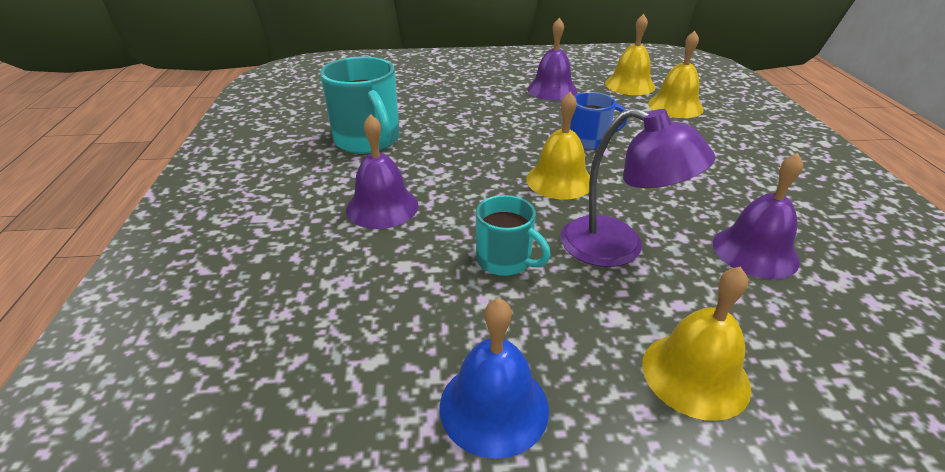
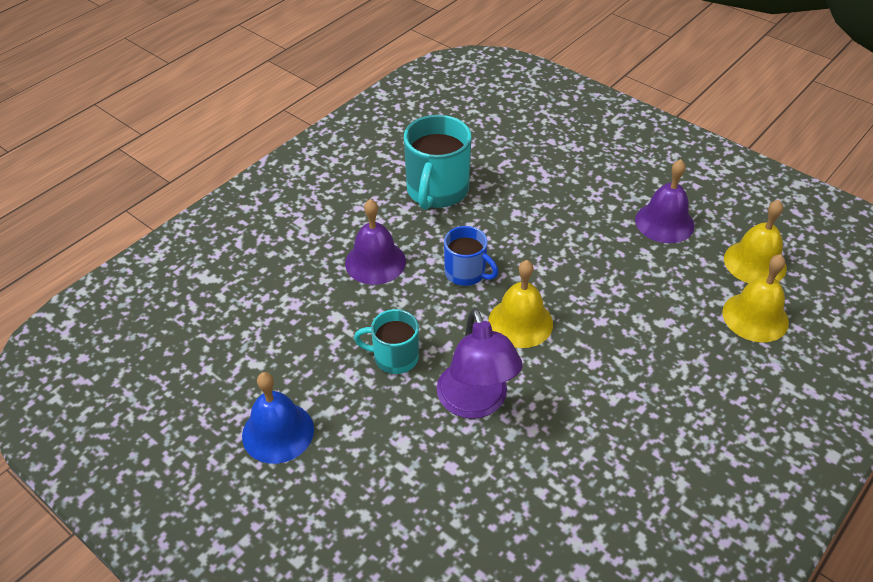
camera: 45 degrees right, 10 degrees up
turquoise mug [476,195,551,276] -> turquoise mug turned 105 degrees clockwise [354,309,419,374]
blue mug [570,92,628,150] -> blue mug moved to [444,226,498,286]
yellow bell [642,266,751,421] -> none
purple bell [713,153,803,279] -> none

